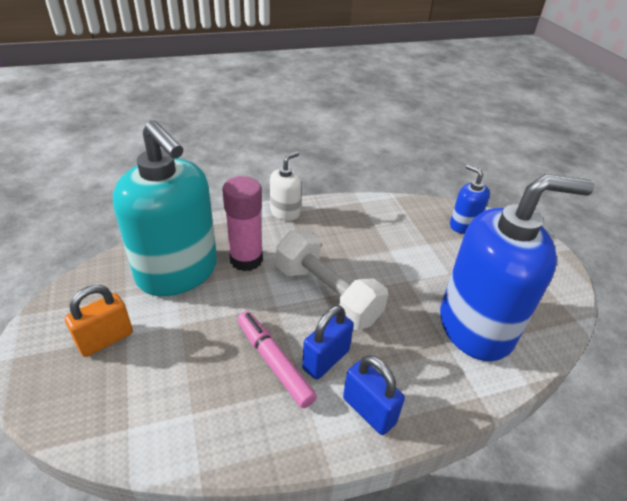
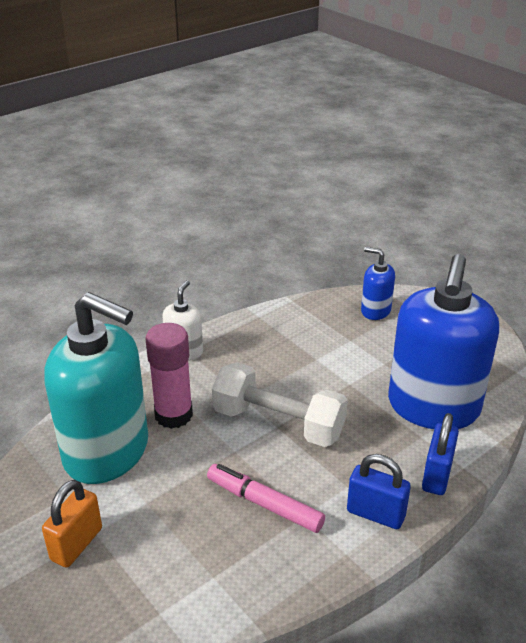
camera: 20 degrees left, 5 degrees down
blue padlock [302,305,354,380] -> blue padlock moved to [422,413,459,495]
blue soap dispenser [440,174,595,361] -> blue soap dispenser turned 135 degrees clockwise [388,254,499,429]

